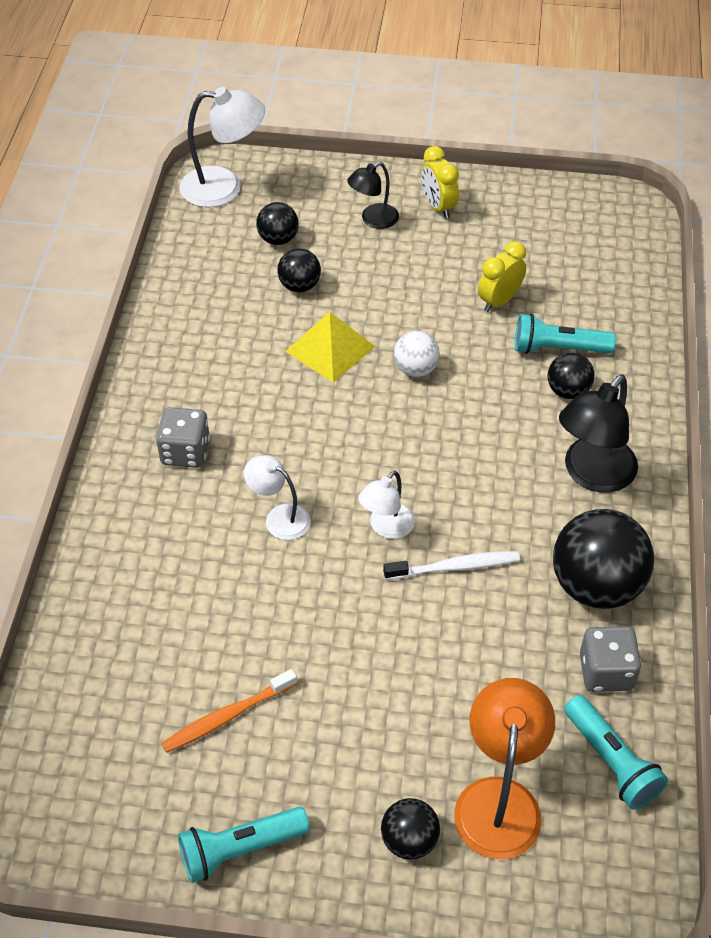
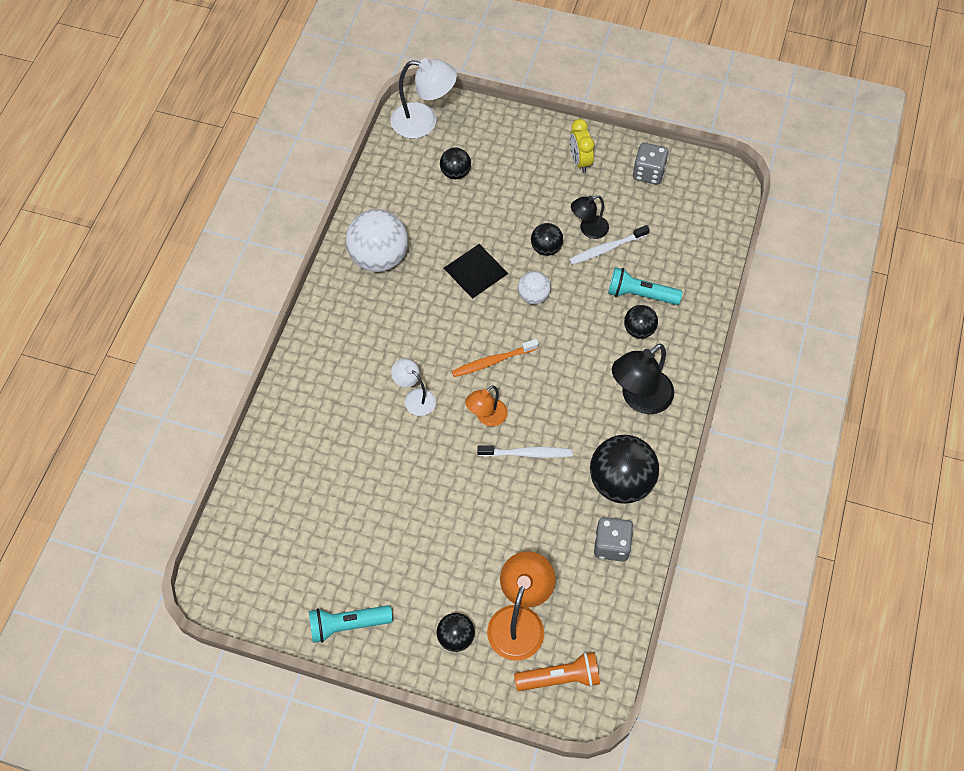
camera: 10 degrees right, 10 degrees up
grey dice [156,407,210,468] -> grey dice moved to [633,143,669,185]
orange toothbrush [161,669,297,753] -> orange toothbrush moved to [452,339,539,377]
black ball [277,248,321,292] -> black ball moved to [531,223,563,256]
yellow pyramid [285,312,376,383] -> black pyramid [444,244,509,299]
black lamp [347,162,399,229] -> black lamp moved to [571,195,609,239]
white lamp [358,470,415,539] -> orange lamp [465,385,508,426]
yellow clock [478,241,526,312] -> white toothbrush [569,225,650,265]
turquoise flashlight [564,695,668,810] -> none
none -> white ball [346,209,408,272]
none -> orange flashlight [514,652,600,691]

